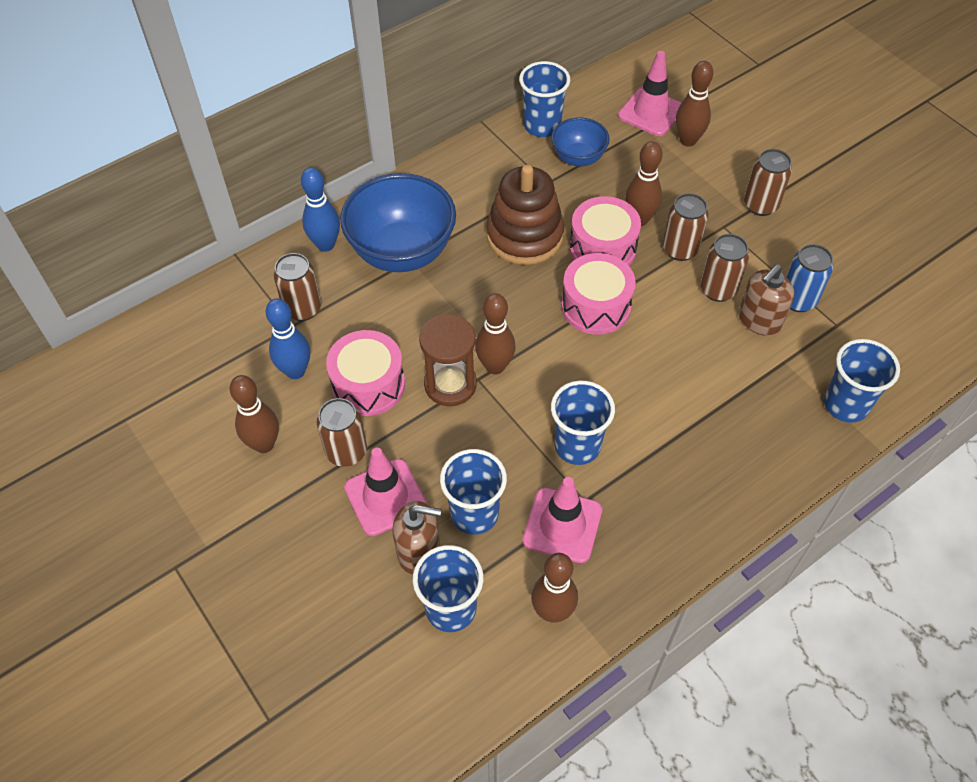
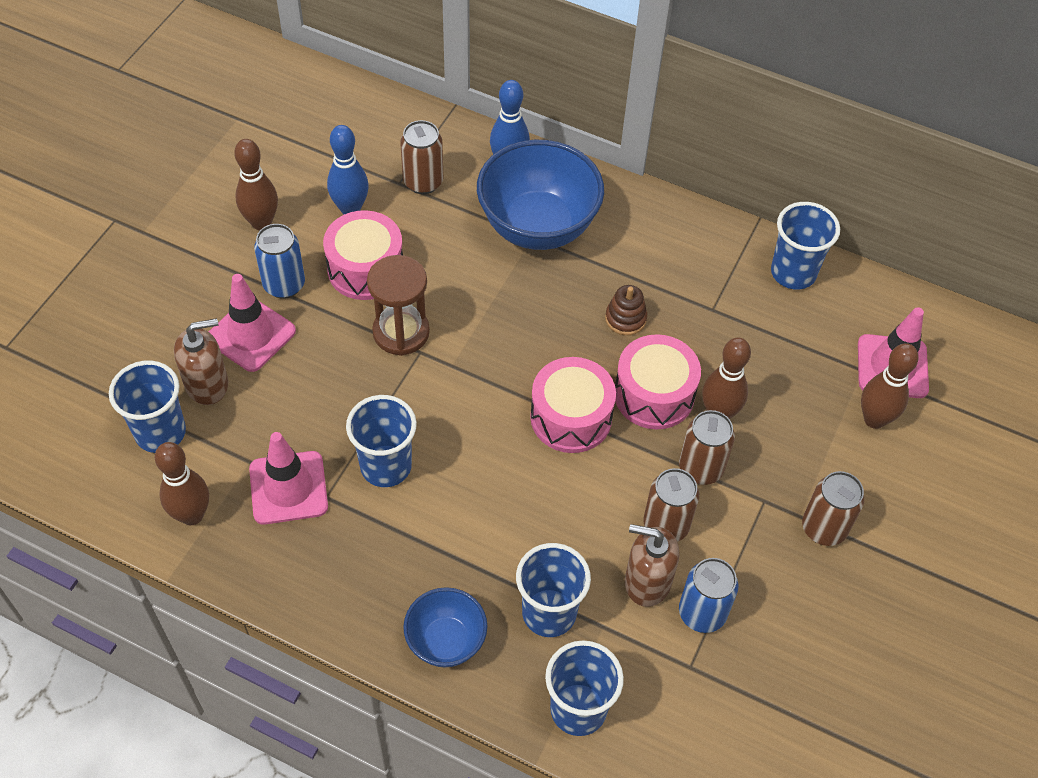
camera: 60 degrees right, 0 degrees up
brown can [317,398,367,467] -> blue can [254,224,305,299]
brown soap dispenser [392,501,441,575] -> brown soap dispenser turned 90 degrees counterclockwise [174,318,228,405]
blue cup [440,449,507,535] -> blue cup moved to [516,543,591,637]
brown bowling pin [475,293,516,374] -> none
brown stacking toy [486,165,564,265] -> brown stacking toy [605,285,647,335], size x0.46
blue bowl [552,117,610,167] -> blue bowl moved to [403,587,488,667]

